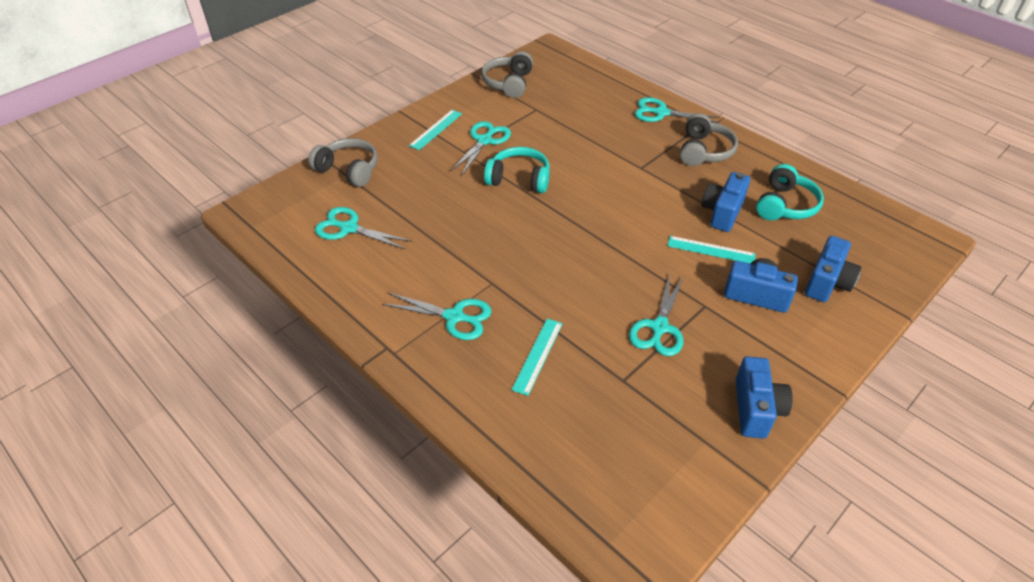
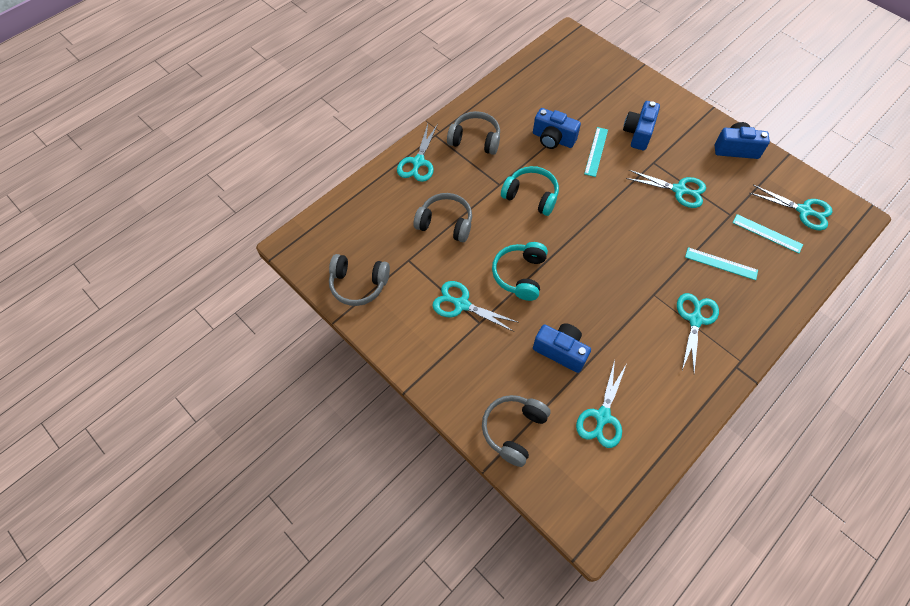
camera: 90 degrees left, 15 degrees up
turquoise ruler [409,110,462,150] -> turquoise ruler moved to [732,214,803,253]
turquoise headphones [756,164,824,220] -> turquoise headphones moved to [501,166,559,216]
blue camera [805,236,861,302] -> blue camera moved to [533,323,591,373]
none -> grey headphones [414,193,472,242]
none -> turquoise scissors [750,185,833,231]

